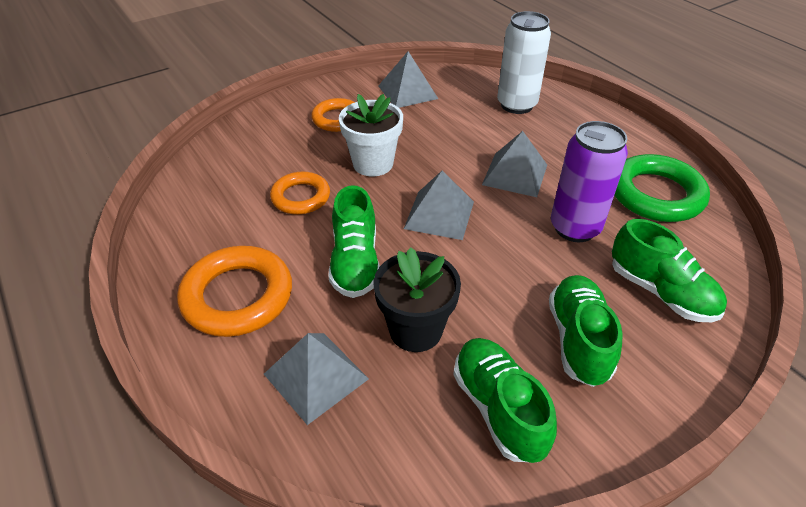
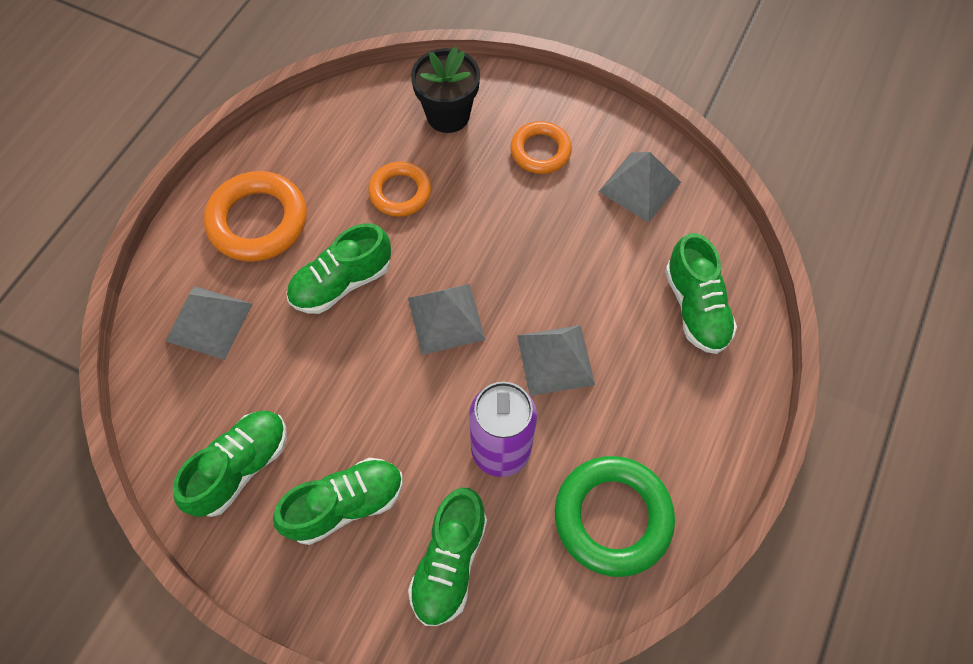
camera: 60 degrees right, 20 degrees up
white flower pot [339,94,403,176] -> none
black flower pot [373,247,461,352] -> black flower pot moved to [411,47,480,133]
white can [497,11,551,114] -> green shoe [665,233,737,354]

